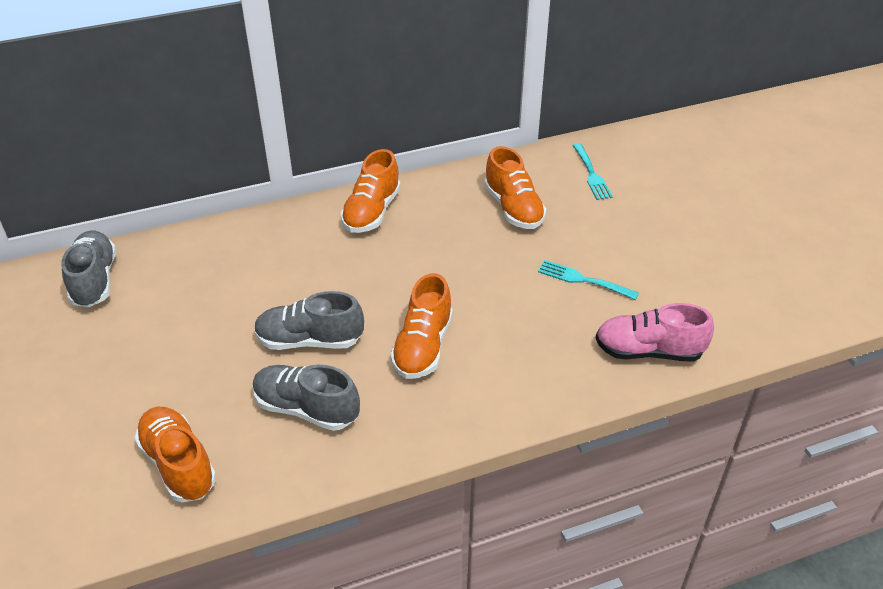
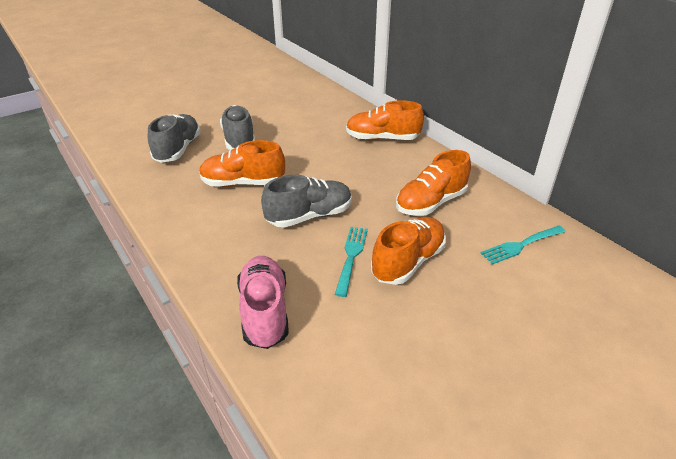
camera: 75 degrees right, 5 degrees down
grey shoe [61,231,116,308] -> grey shoe moved to [261,175,352,227]
orange shoe [134,407,216,502] -> orange shoe moved to [371,217,446,285]

